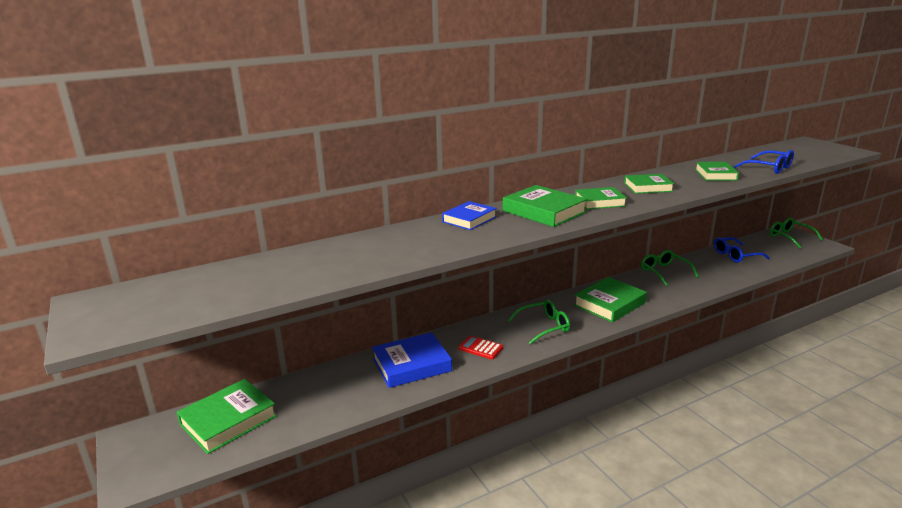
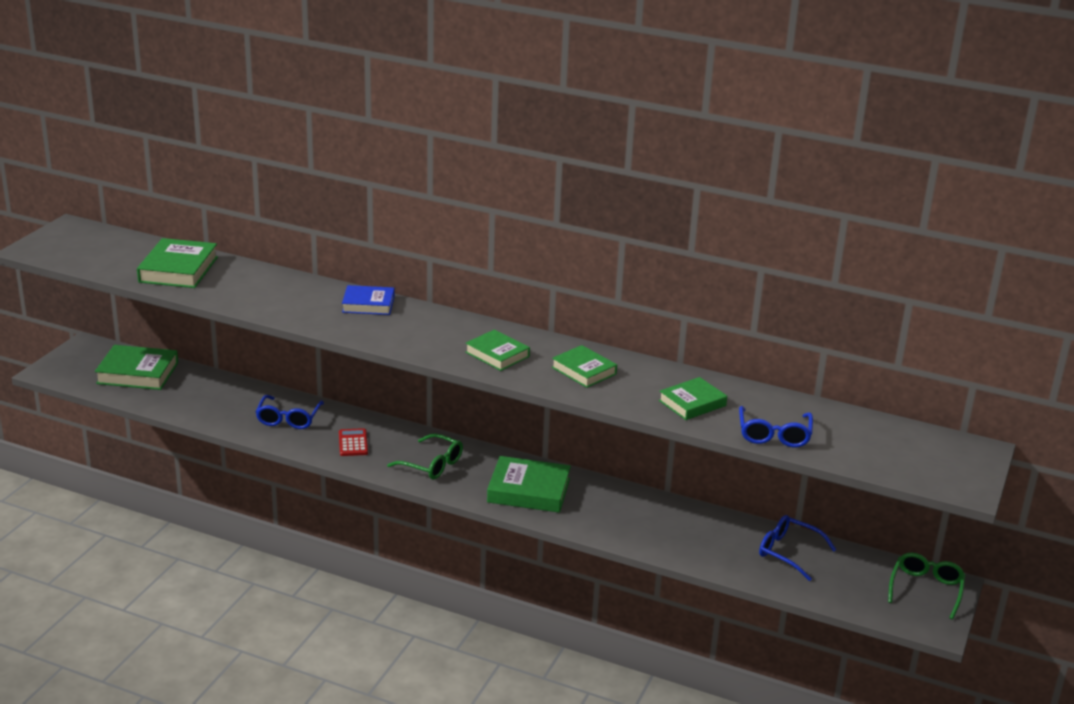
camera: 50 degrees right, 5 degrees up
blue book [372,332,452,388] -> blue glasses [256,395,324,429]
green book [503,185,587,227] -> green book moved to [137,238,218,288]
green glasses [641,250,699,286] -> none

